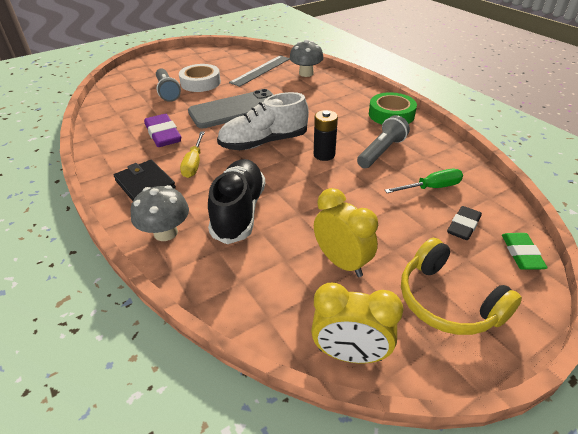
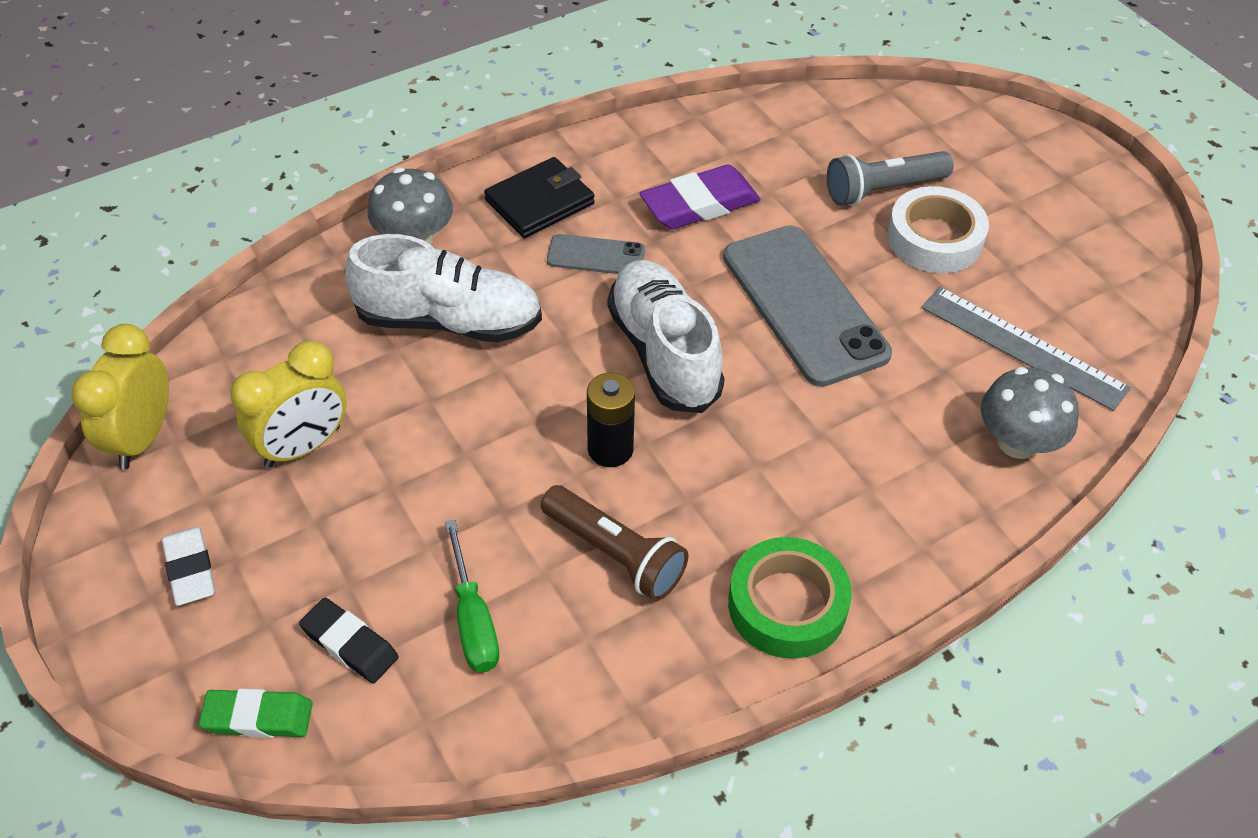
camera: 90 degrees right, 10 degrees up
yellow screwdriver [180,131,205,178] -> grey phone [547,234,645,274]
black shoe [208,159,265,244] -> white shoe [346,234,542,342]
grey flashlight [357,115,410,168] -> brown flashlight [541,485,688,601]
yellow headphones [401,238,522,335] -> white eraser [162,526,215,606]

